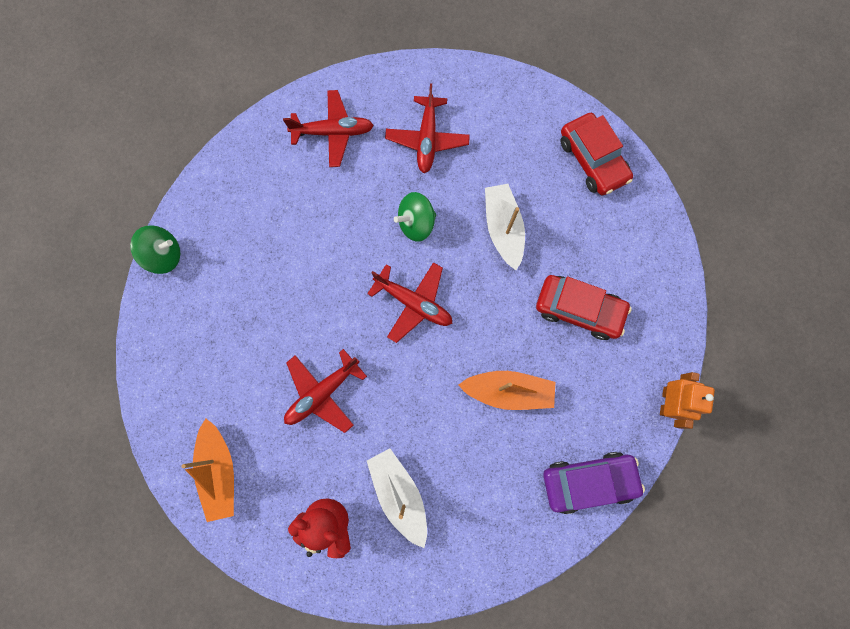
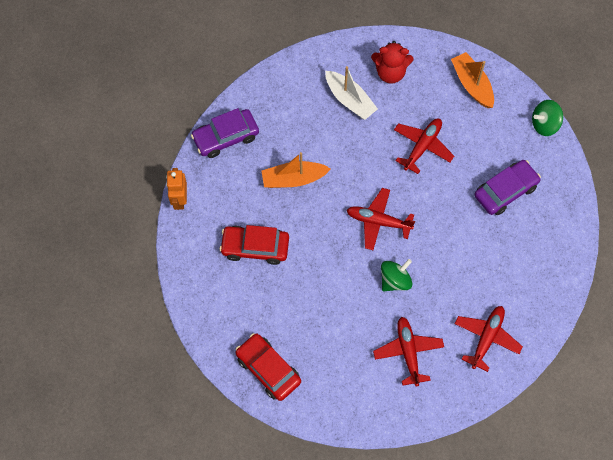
camera: 165 degrees right, 10 degrees down
green spinning top [130,225,180,274] -> green spinning top moved to [532,100,563,136]
red plane [283,90,374,167] -> red plane turned 135 degrees clockwise [455,306,523,372]
white boat [485,184,525,270] -> none
none -> purple car [474,160,541,215]

